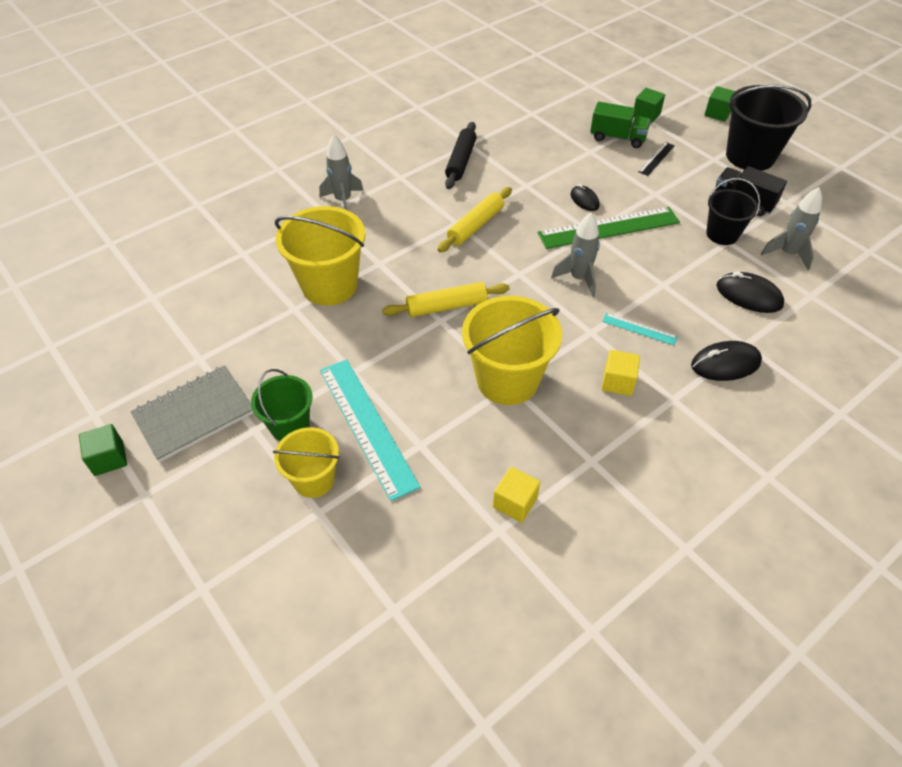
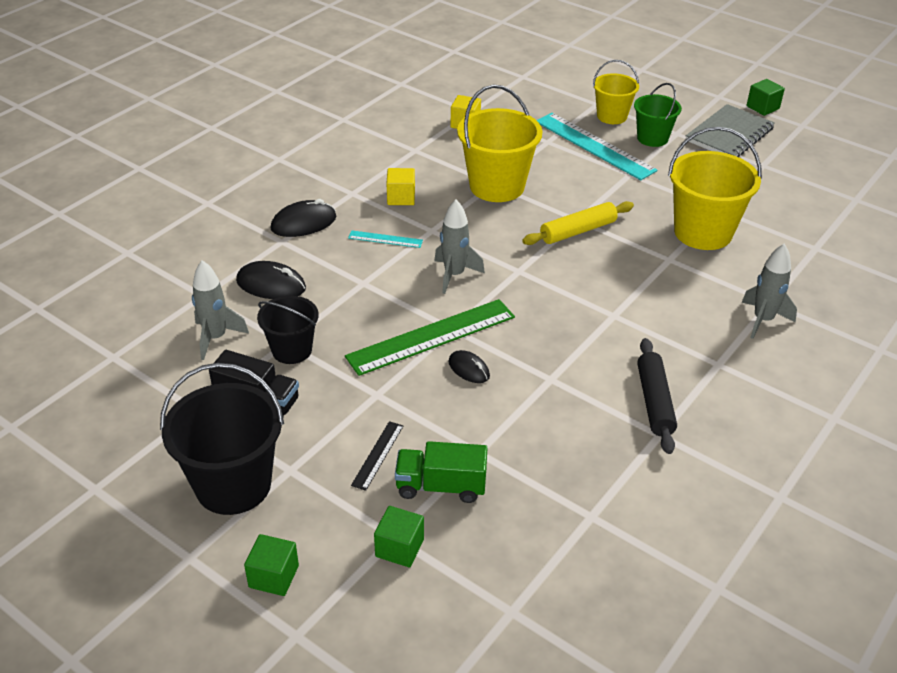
camera: 165 degrees right, 10 degrees down
yellow rolling pin [437,187,512,252] -> none

